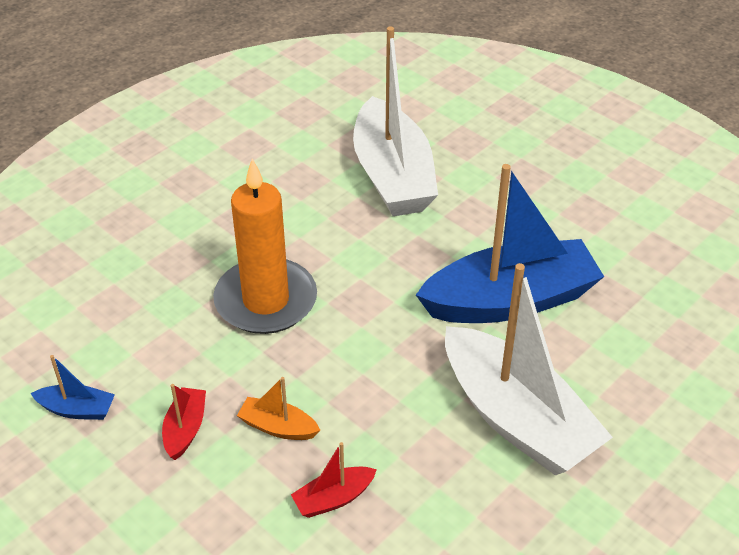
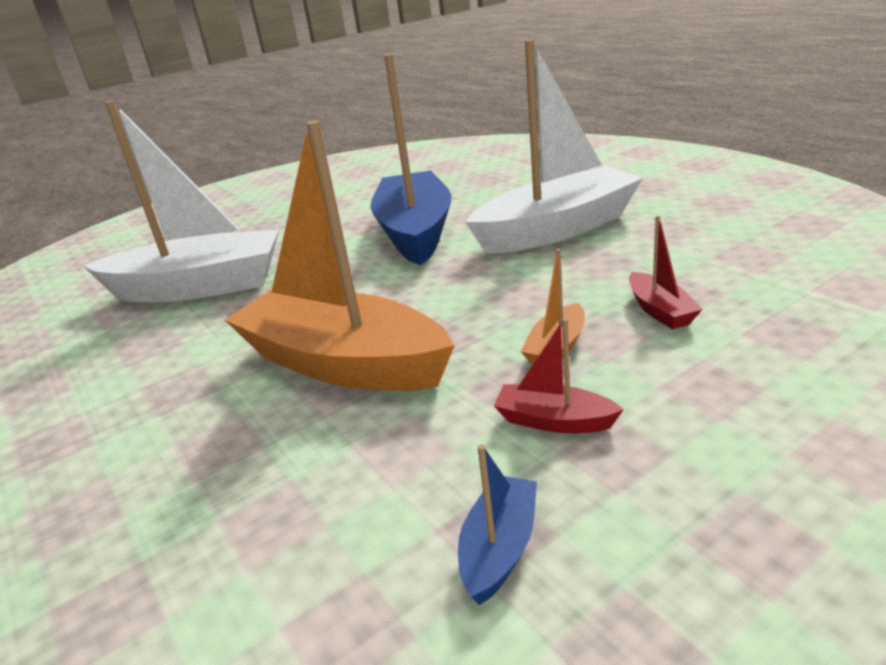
camera: 75 degrees left, 15 degrees down
orange candle [213,158,317,334] -> orange boat [225,121,455,391]

